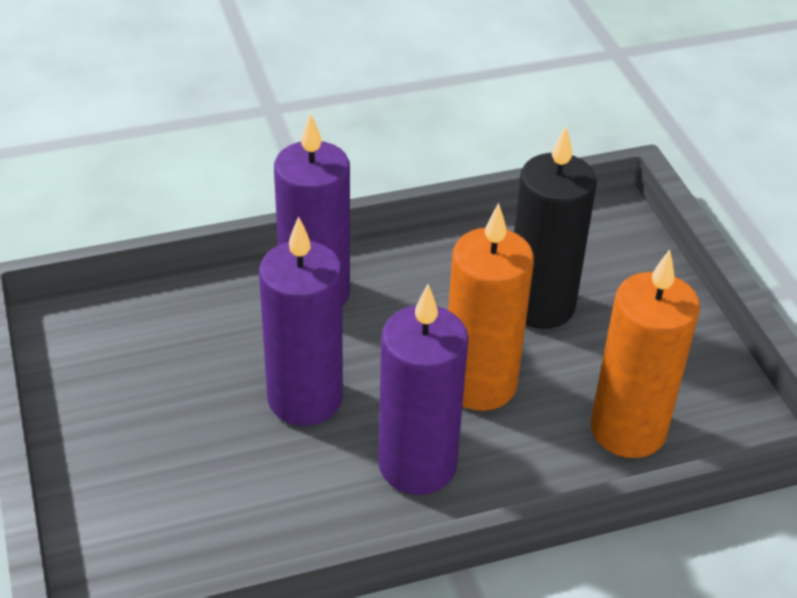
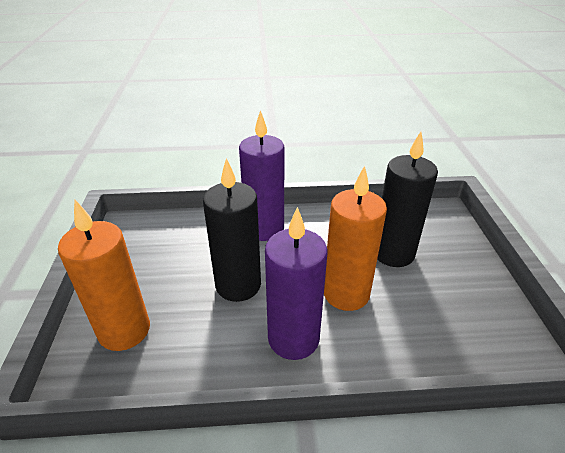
camera: 15 degrees right, 5 degrees down
purple candle [259,216,343,426] -> black candle [203,158,261,302]
orange candle [591,249,700,458] -> orange candle moved to [58,200,150,351]

